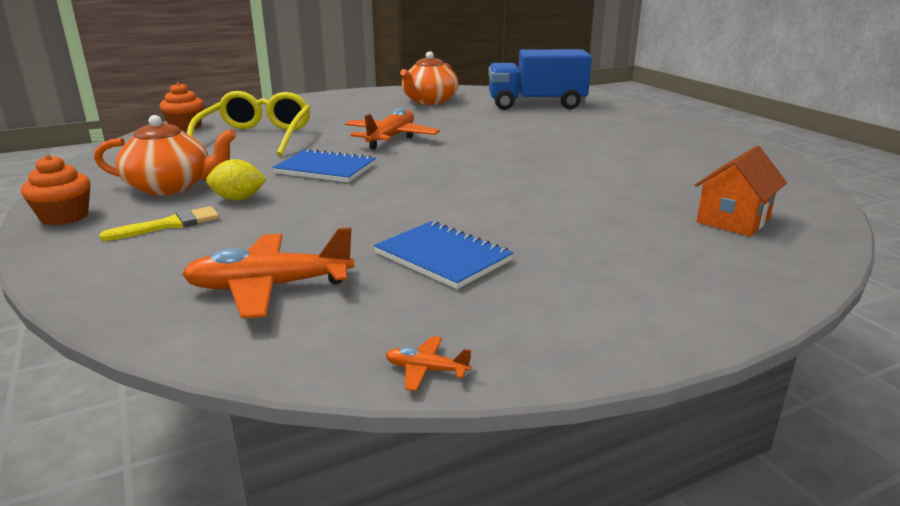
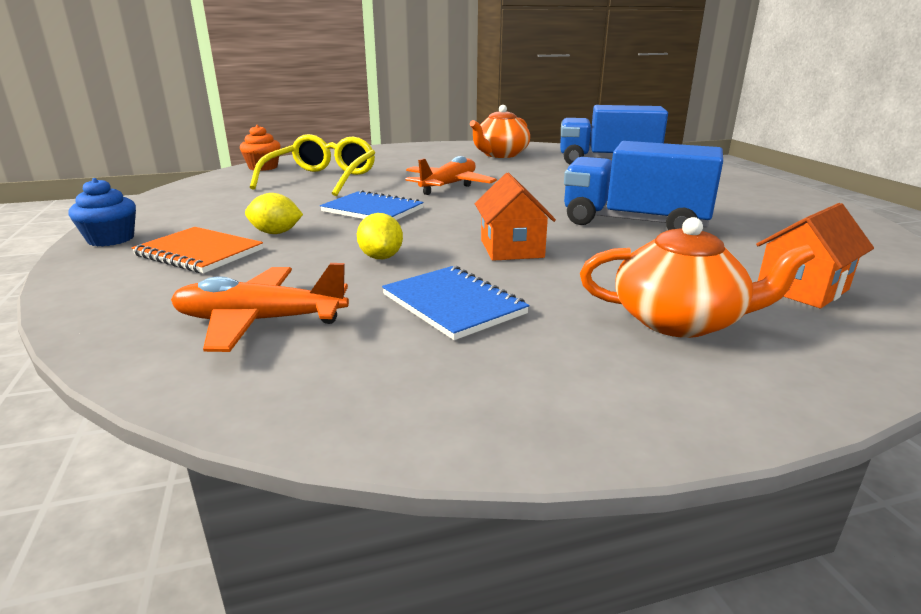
camera: 10 degrees right, 0 degrees up
orange cupcake [21,155,90,225] -> blue cupcake [69,178,136,247]
orange teapot [94,115,236,195] -> orange teapot moved to [580,217,815,338]
yellow brush [99,206,219,241] -> orange notebook [132,227,263,273]
orange plane [386,336,471,391] -> none
none -> yellow lemon [357,213,403,259]
none -> orange house [475,173,556,261]
none -> blue truck [564,141,723,230]

